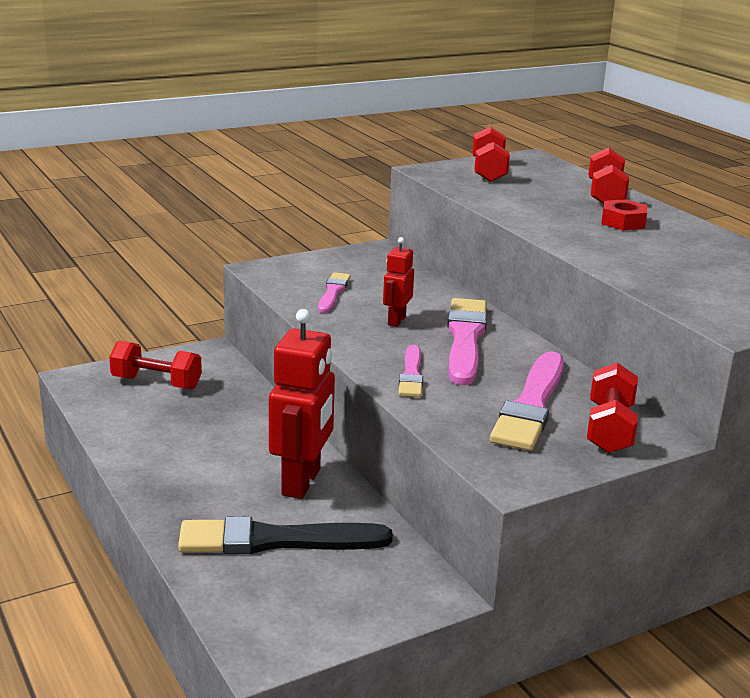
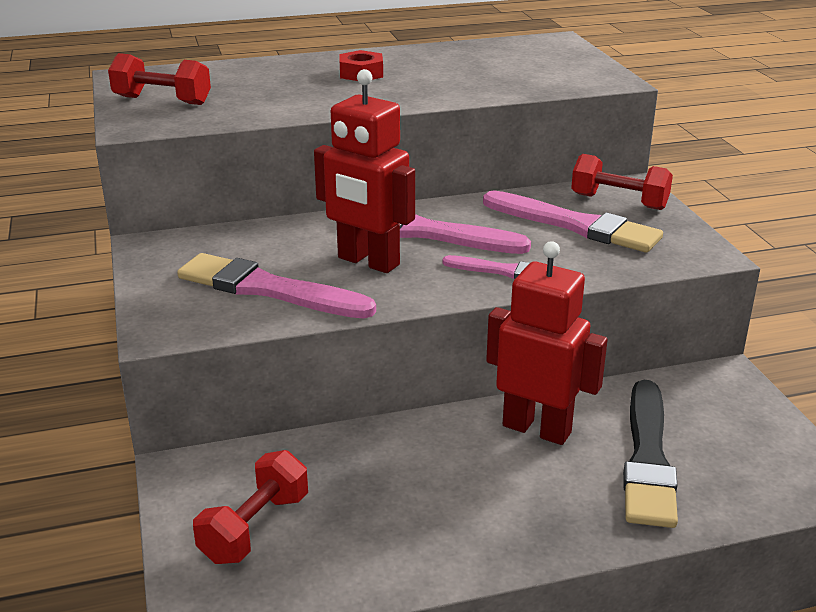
camera: 75 degrees left, 5 degrees up
pink brush [318,272,351,313] -> pink brush [177,253,376,318], size x1.80
red robot [383,237,414,327] -> red robot [314,69,415,273], size x1.91
red dumbbell [588,148,629,204] -> none

